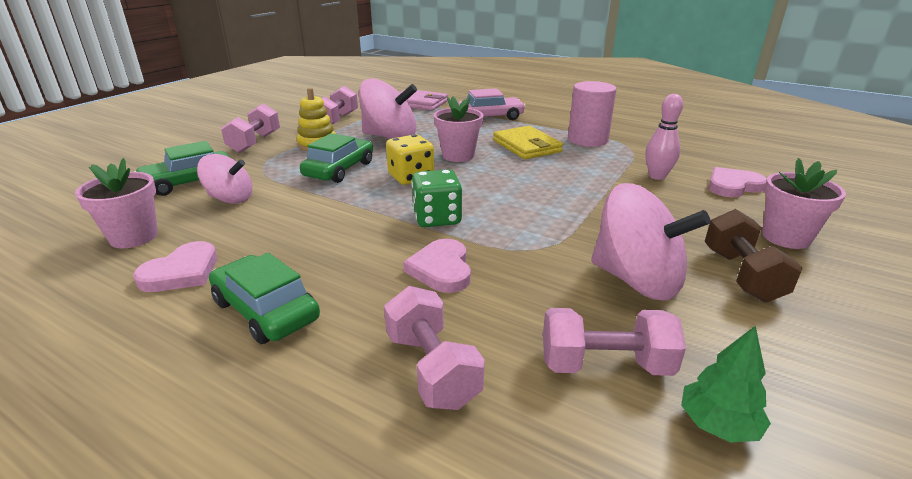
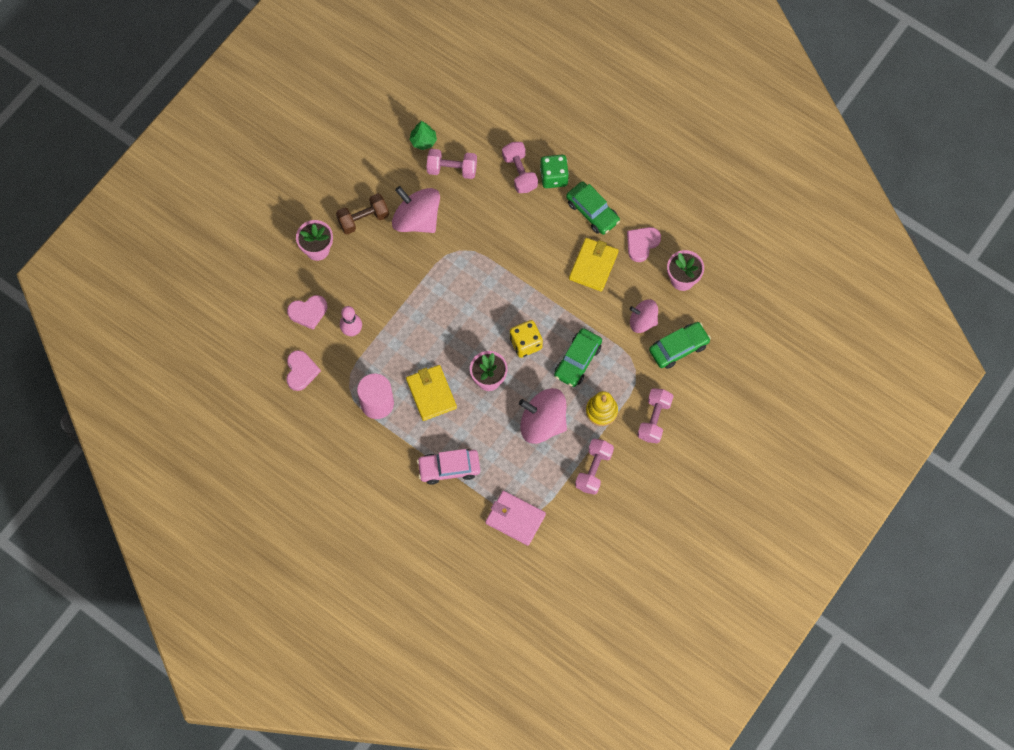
camera: 175 degrees left, 40 degrees up
pink heart [403,239,471,293] -> pink heart moved to [286,350,321,391]
green dice [411,169,462,227] -> green dice moved to [540,155,569,188]
brown dumbbell [705,209,802,302] -> brown dumbbell turned 60 degrees clockwise [336,193,389,235]
none -> yellow wallet [569,238,619,292]

